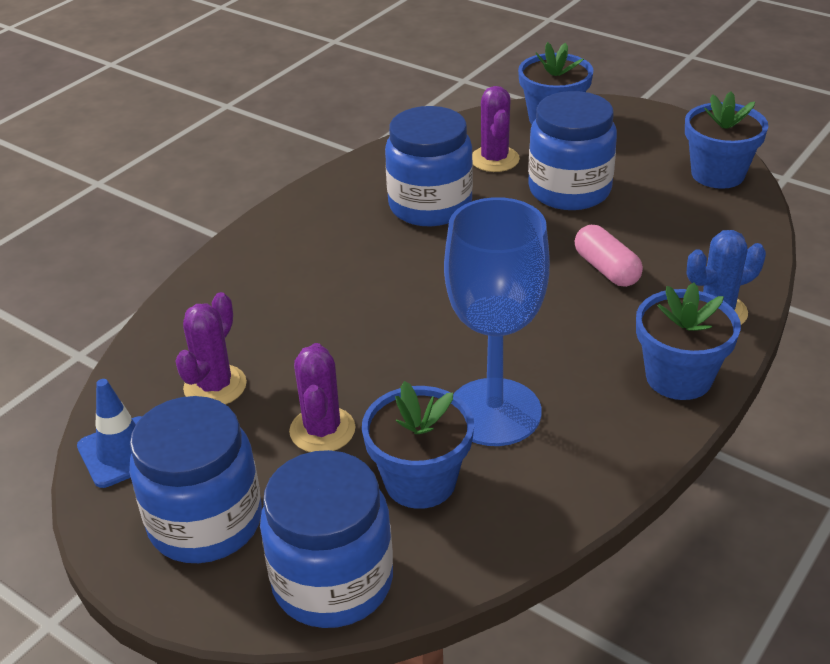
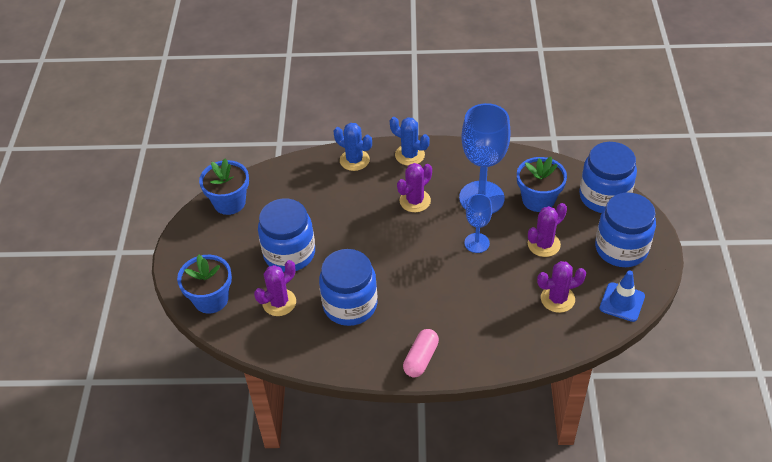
camera: 125 degrees left, 10 degrees up
pink capsule [575,225,643,287] -> pink capsule moved to [403,329,439,377]
blue flower pot [636,282,741,400] -> blue cactus [390,117,430,166]
none -> purple cactus [397,163,432,212]
none -> blue goblet [464,194,492,253]

